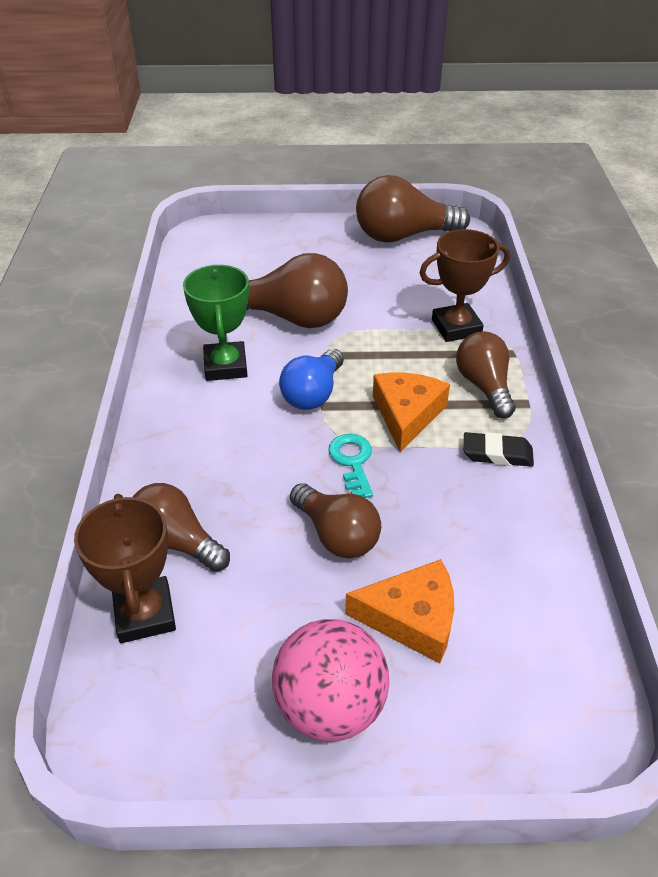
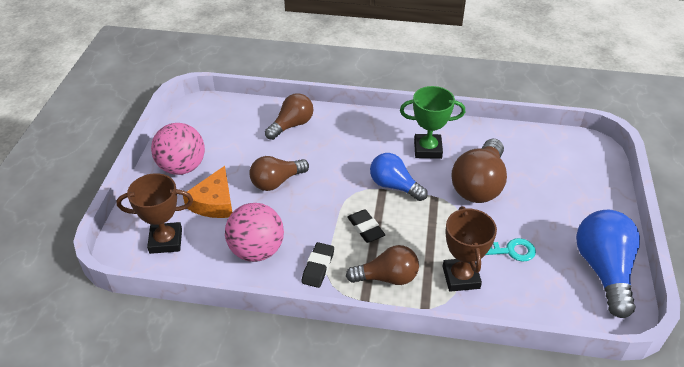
camera: 100 degrees right, 0 degrees up
brown trophy [74,494,176,643] -> brown trophy moved to [116,173,193,254]
turquoise key [328,434,373,498] -> turquoise key moved to [486,238,536,262]
brown light bulb [356,175,470,242] -> blue light bulb [576,210,640,318]
orange cheese [373,373,450,452] -> black eraser [347,209,385,243]
none -> pink ball [225,203,284,262]

